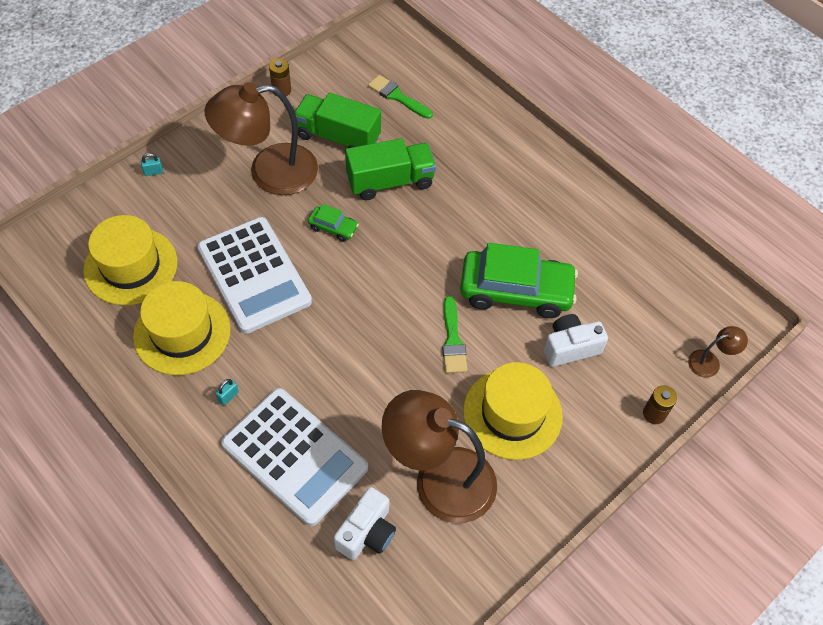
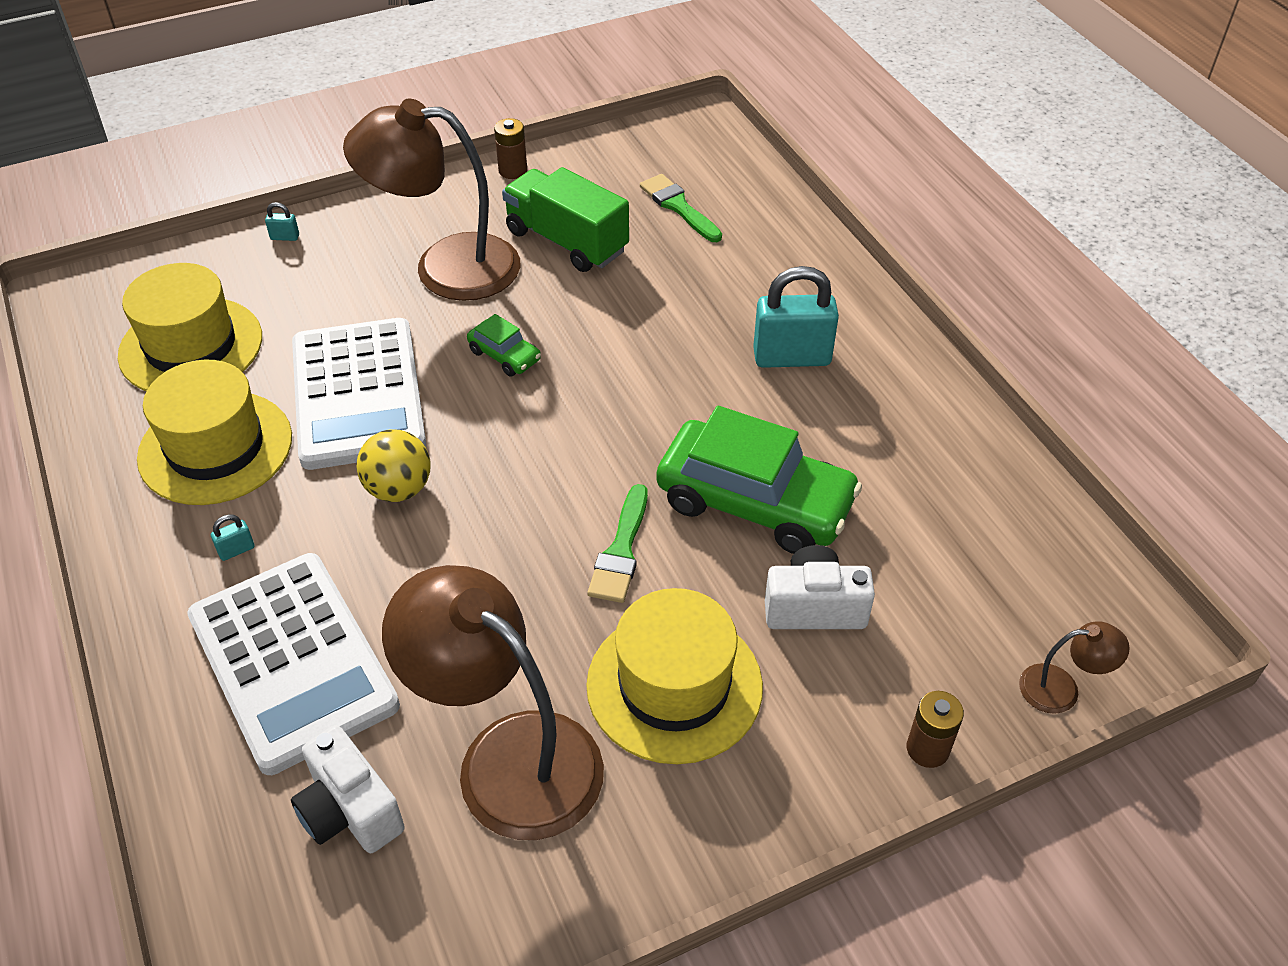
camera: 20 degrees right, 10 degrees down
white camera [334,487,396,560] -> white camera turned 90 degrees clockwise [291,725,405,853]
green truck [345,138,436,200] -> none
none -> yellow ball [356,429,431,502]
none -> turquoise padlock [753,266,839,368]

